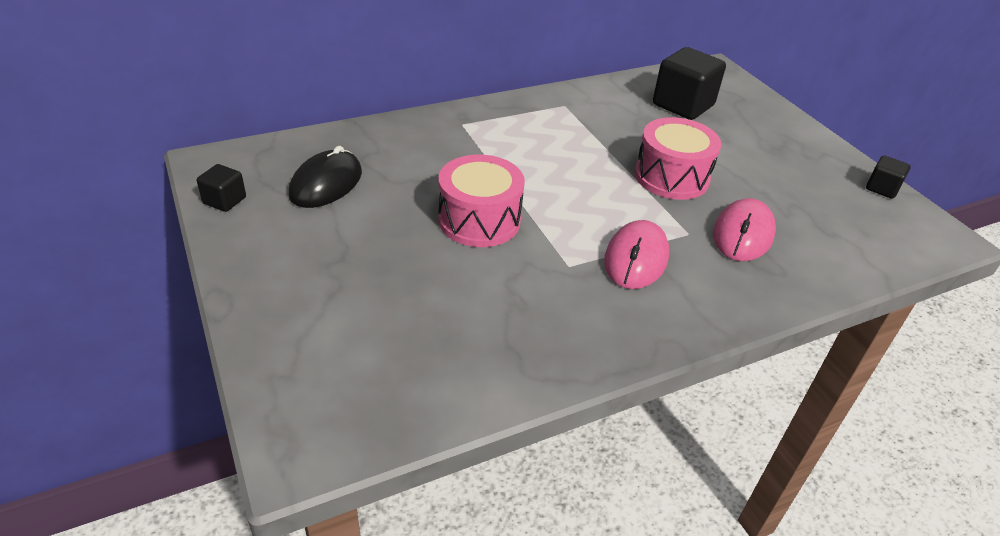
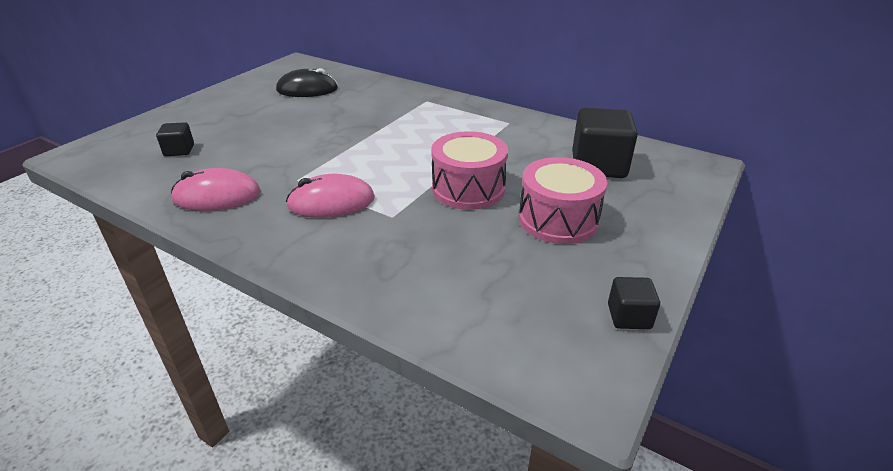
camera: 60 degrees right, 5 degrees down
black cube [197,164,246,212] -> black cube moved to [156,122,194,156]
pink drum [438,155,525,247] -> pink drum moved to [519,157,608,244]
pink mouse [713,198,776,261] -> pink mouse moved to [171,168,260,211]

